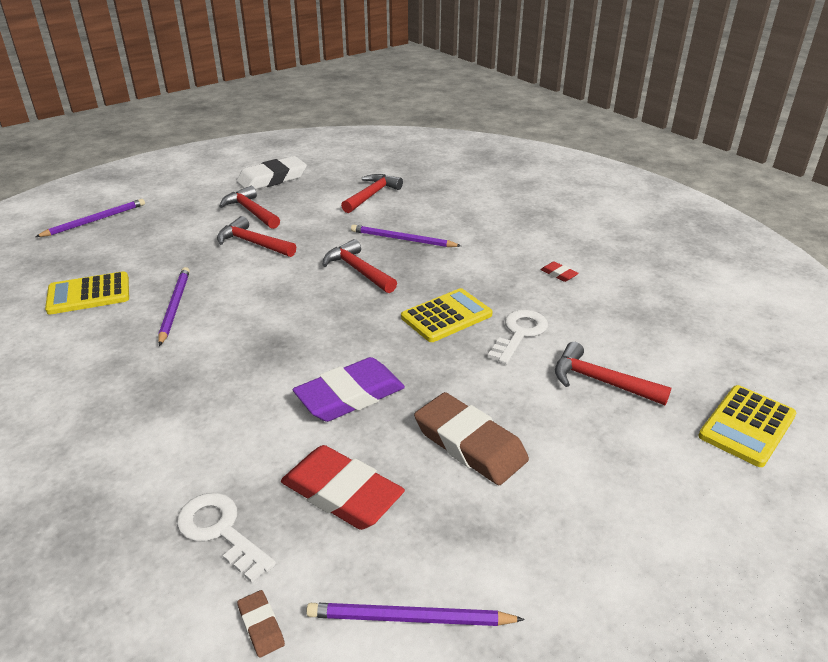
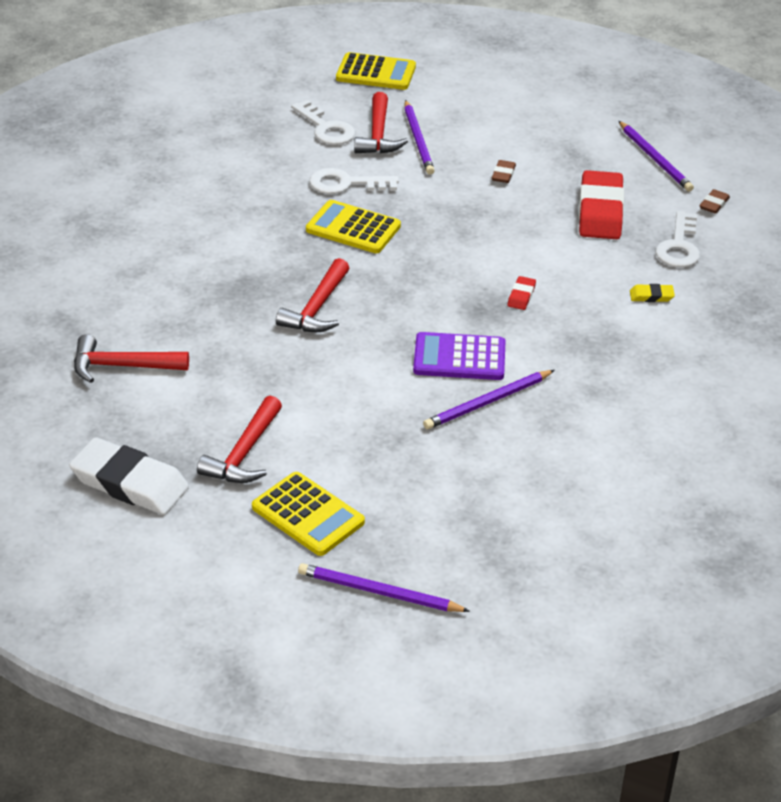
camera: 120 degrees left, 5 degrees up
yellow calculator [45,271,129,315] -> yellow calculator moved to [252,472,365,556]
red hammer [217,216,296,257] -> none
purple eraser [292,357,405,422] -> none
purple pencil [351,225,461,247] -> purple pencil moved to [404,100,435,175]
brown eraser [414,392,529,485] -> brown eraser [492,160,516,183], size x0.43
red eraser [541,262,579,282] -> red eraser moved to [508,276,536,310]
none -> white key [291,100,355,145]
none -> purple calculator [413,332,506,380]
none -> yellow eraser [630,284,675,302]

